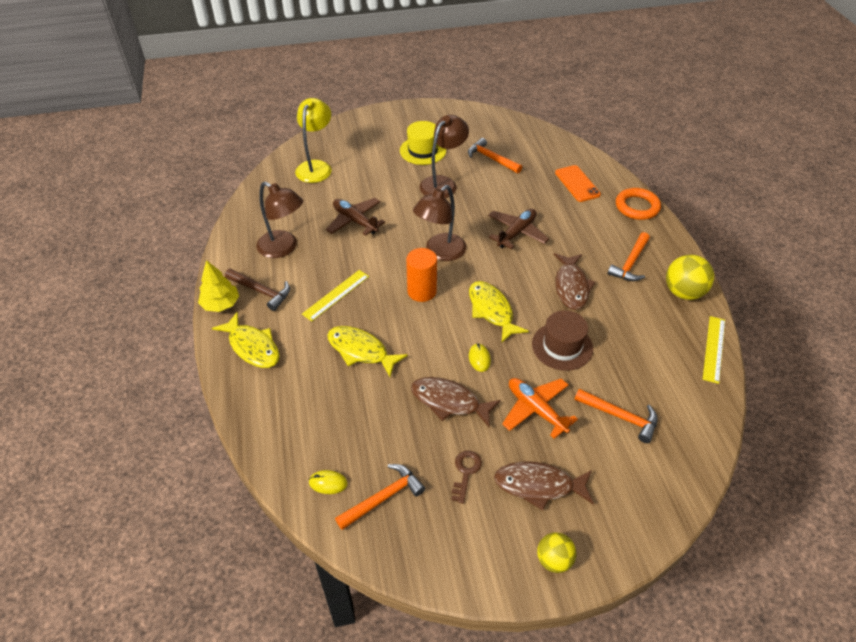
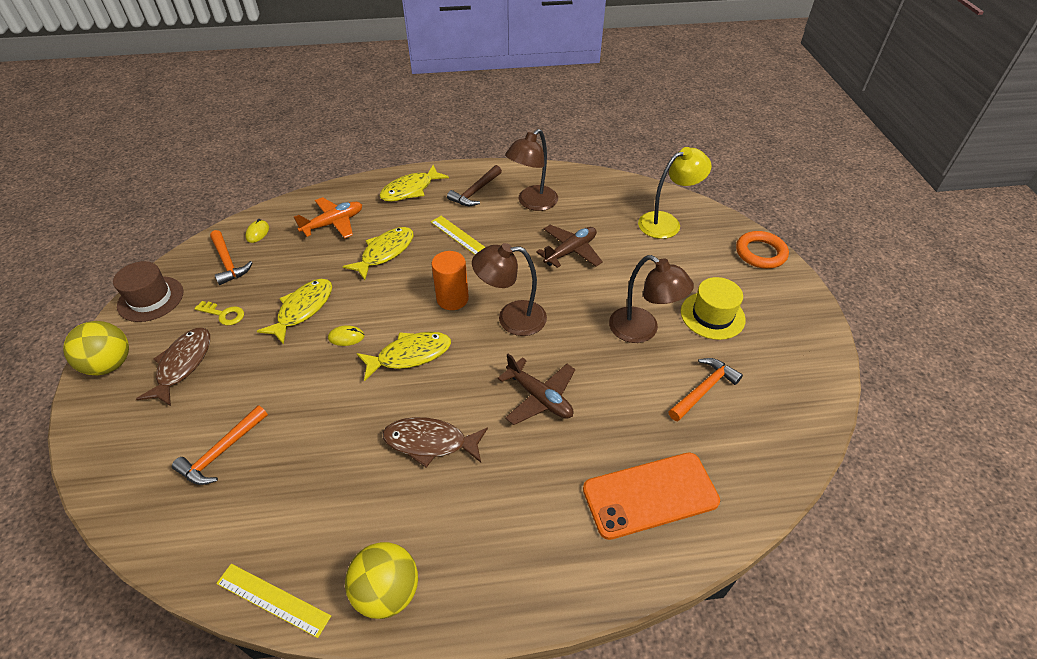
camera: 95 degrees right, 0 degrees up
yellow tree [198,260,239,312] -> none
yellow lamp [295,98,332,183] -> yellow lamp turned 45 degrees counterclockwise [638,147,712,239]
brown fish [411,377,501,427] -> yellow fish [257,279,332,345]
brown lamp [413,185,466,261] -> brown lamp turned 45 degrees counterclockwise [472,243,547,336]
brown key [451,451,482,504] -> yellow key [194,301,244,325]
orange plane [502,378,578,439] -> orange plane moved to [294,197,362,239]
brown hat [532,310,593,371] -> brown hat moved to [113,261,184,322]
yellow ball [537,532,576,573] -> yellow ball [63,321,129,375], size x1.57
orange phone [555,165,601,202] -> orange phone [583,453,720,540], size x1.50
orange hammer [608,232,650,281] -> none
orange ring [616,188,661,220] -> orange ring moved to [736,231,789,269]

